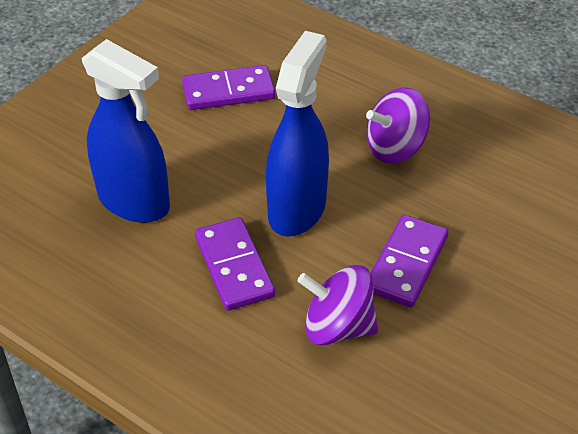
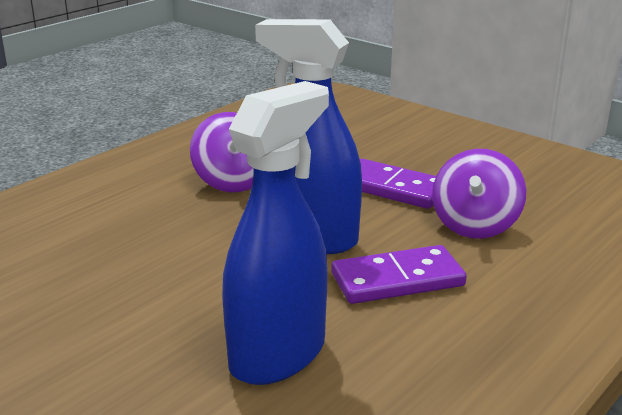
camera: 85 degrees left, 20 degrees down
purple domino [182,65,275,110] -> none

